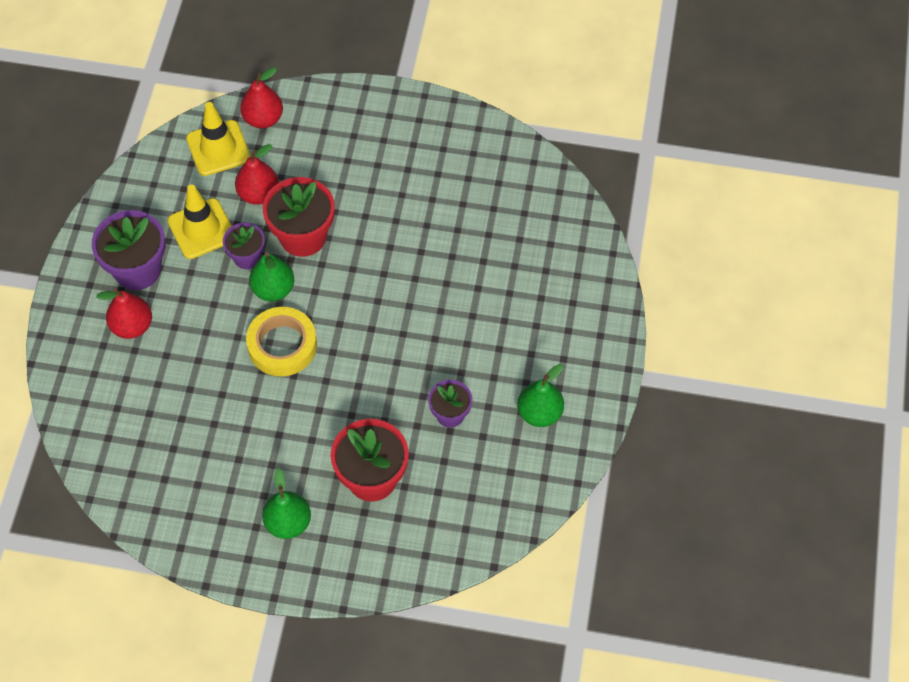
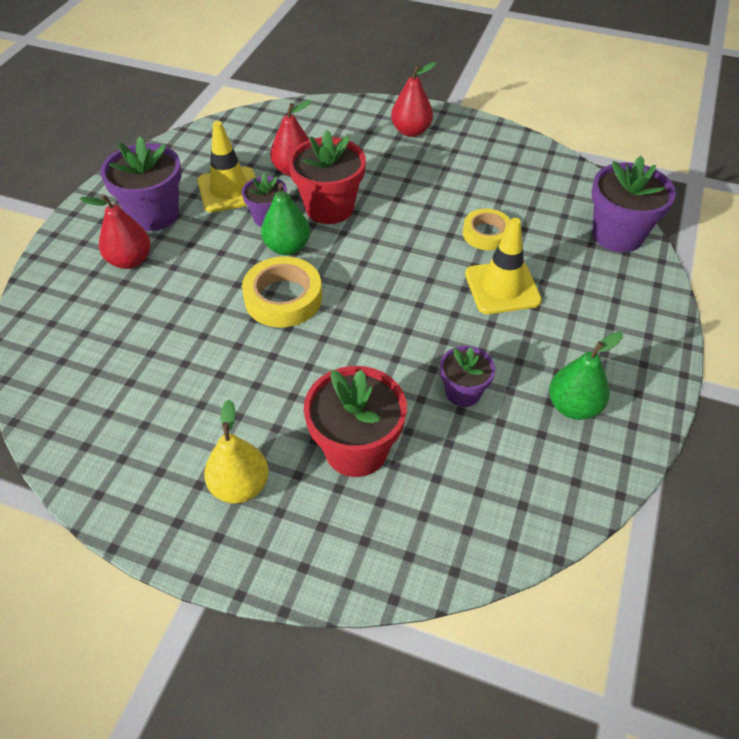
camera: 10 degrees right, 10 degrees down
yellow traffic cone [186,102,250,176] -> yellow traffic cone moved to [465,218,542,314]
red pear [240,67,283,128] -> red pear moved to [391,62,436,137]
green pear [262,468,311,539] -> yellow pear [204,400,269,504]
none -> yellow tape [463,208,511,250]
none -> purple flower pot [591,156,676,252]

